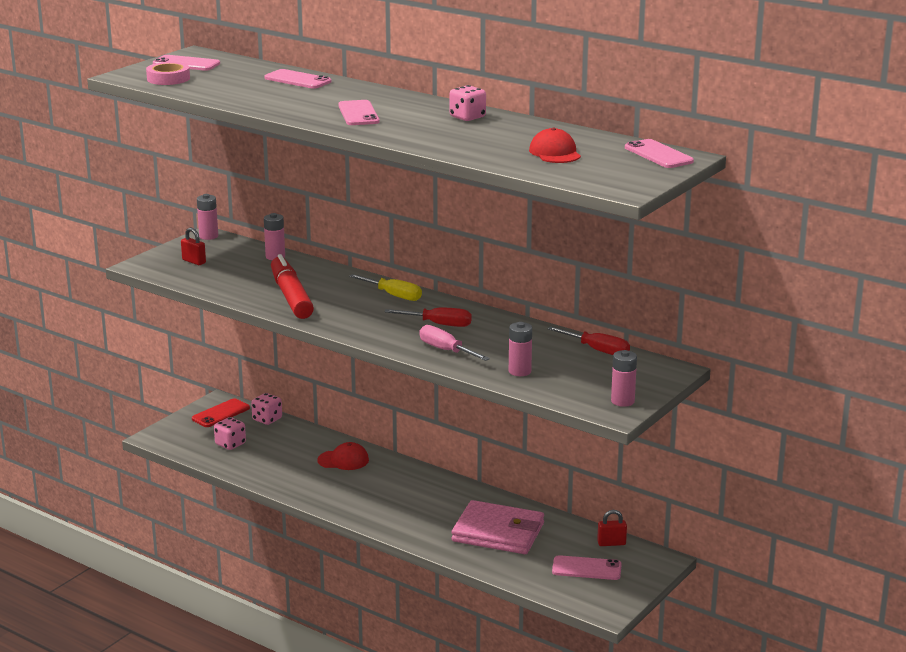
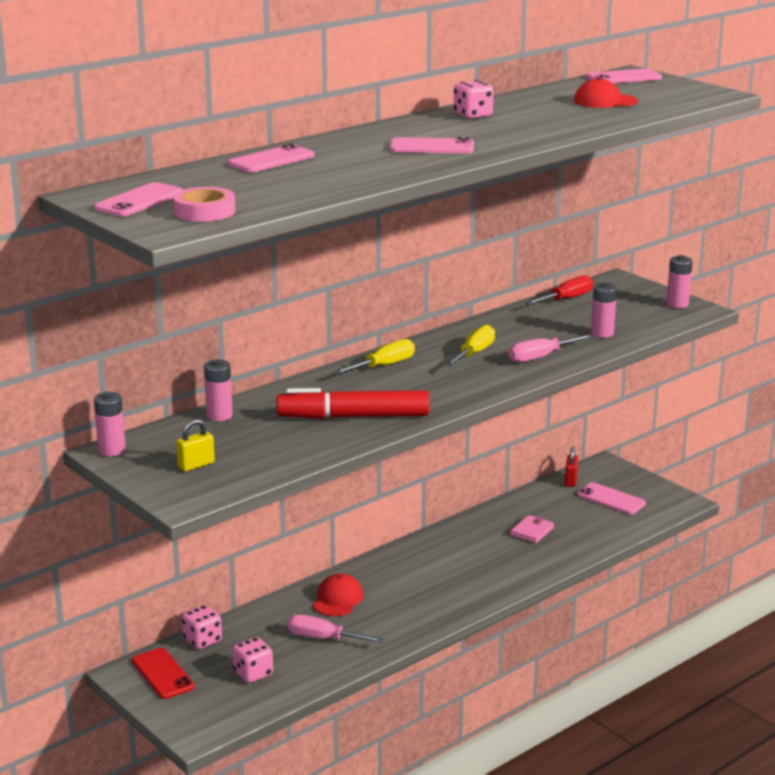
camera: 75 degrees left, 0 degrees up
red padlock [181,228,206,265] -> yellow padlock [176,419,215,471]
red screwdriver [384,308,472,327] -> yellow screwdriver [445,325,495,367]
pink wallet [452,500,544,554] -> pink wallet [510,515,554,543], size x0.46
pink phone [552,555,622,580] -> pink phone turned 75 degrees counterclockwise [577,482,646,514]
none -> pink screwdriver [288,614,385,643]

